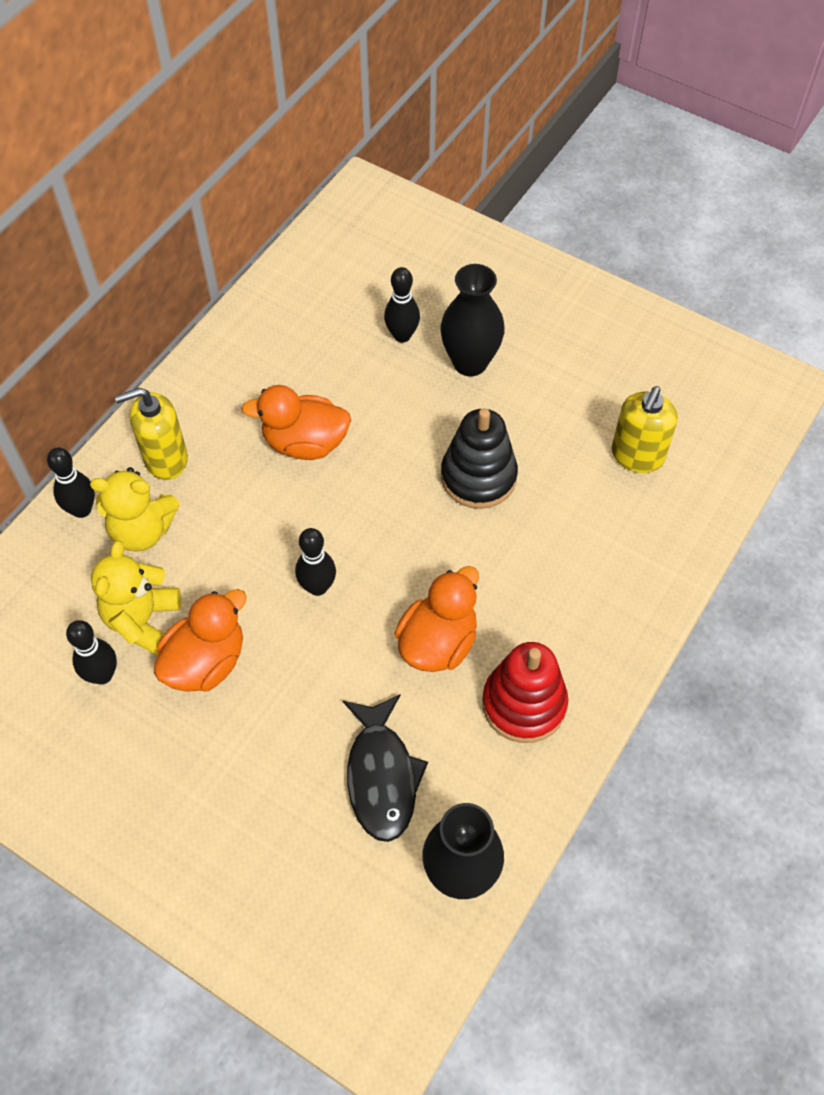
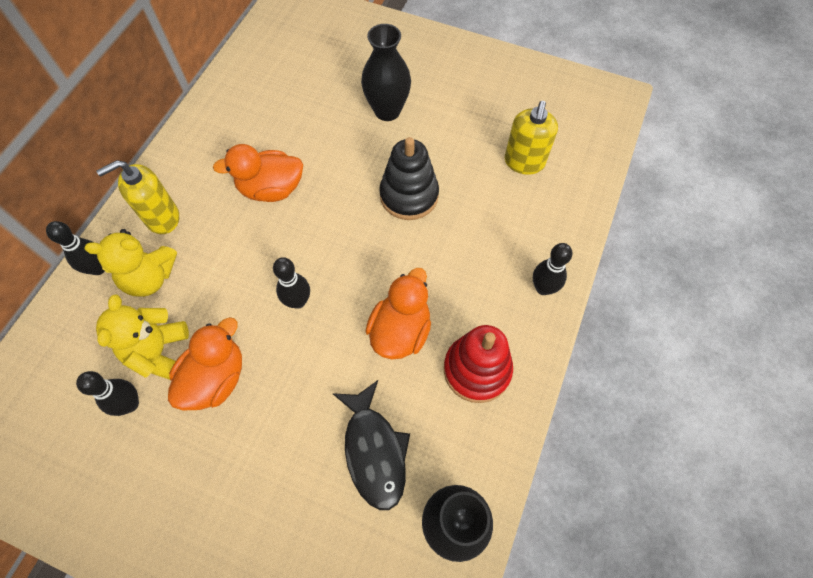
camera: 10 degrees left, 5 degrees up
black bowling pin [384,267,420,342] -> black bowling pin moved to [533,243,573,295]

